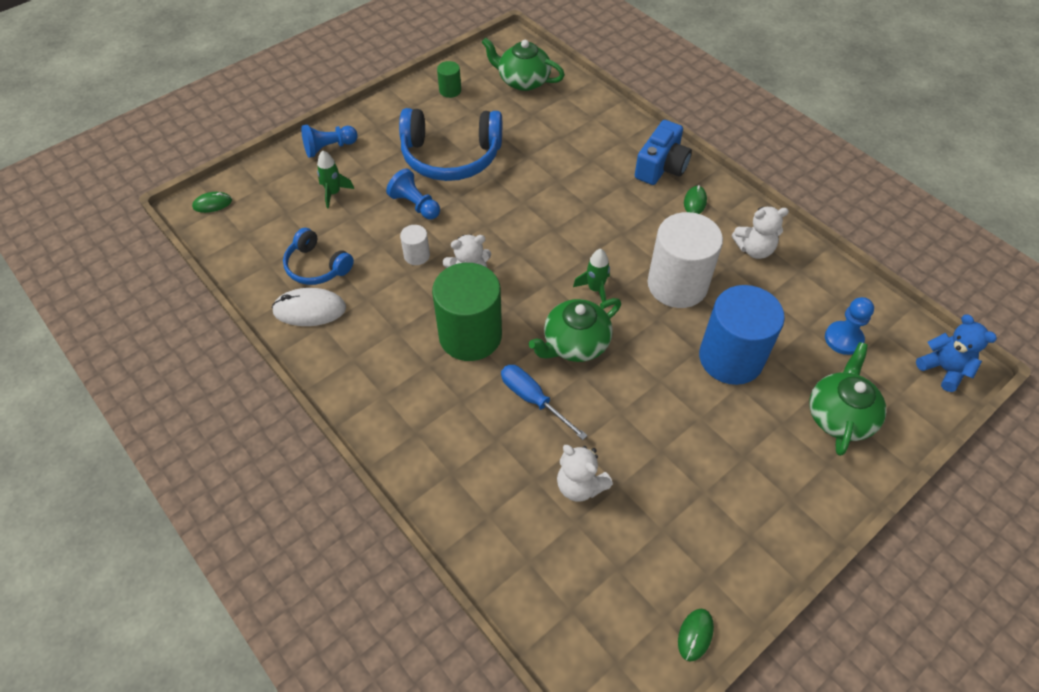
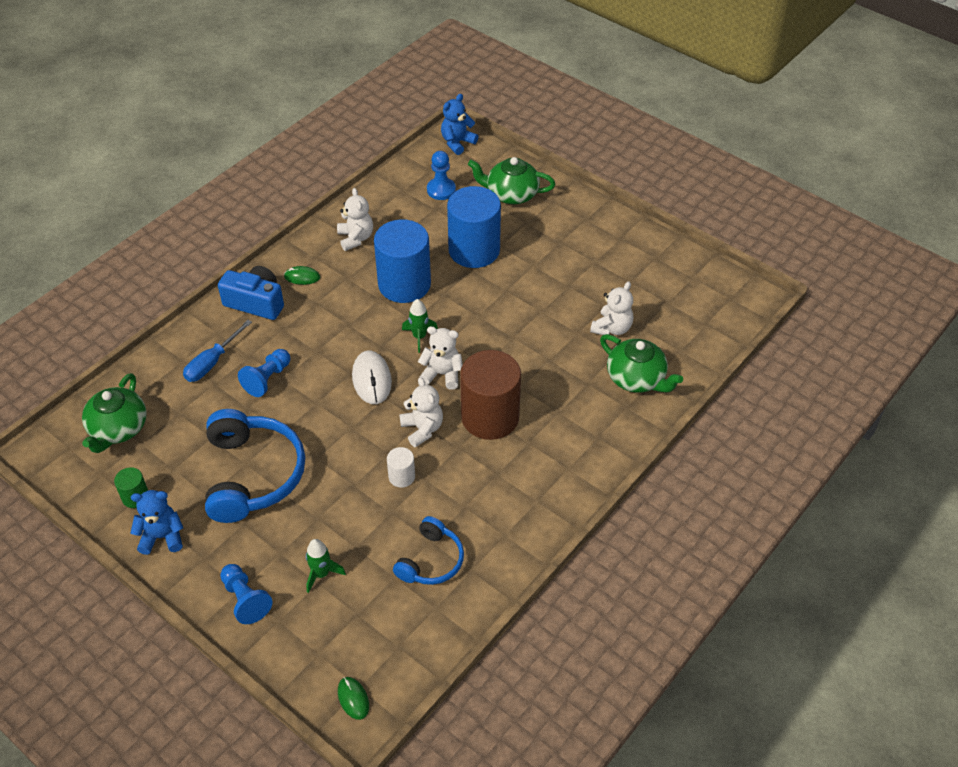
camera: 100 degrees left, 5 degrees down
white mouse [272,288,346,326] -> white mouse moved to [352,350,392,404]
blue pawn [386,168,440,219] -> blue pawn moved to [238,349,290,397]
green cylinder [432,263,502,361] -> brown cylinder [460,350,521,440]
blue screwdriver [501,365,588,440] -> blue screwdriver moved to [183,320,252,382]
green teapot [529,298,621,362] -> green teapot moved to [600,334,683,393]
white cylinder [648,212,723,308] -> blue cylinder [374,219,431,303]
green mouse [678,609,714,661] -> none
none -> blue teddy bear [130,490,183,555]
none -> white teddy bear [418,326,463,390]

